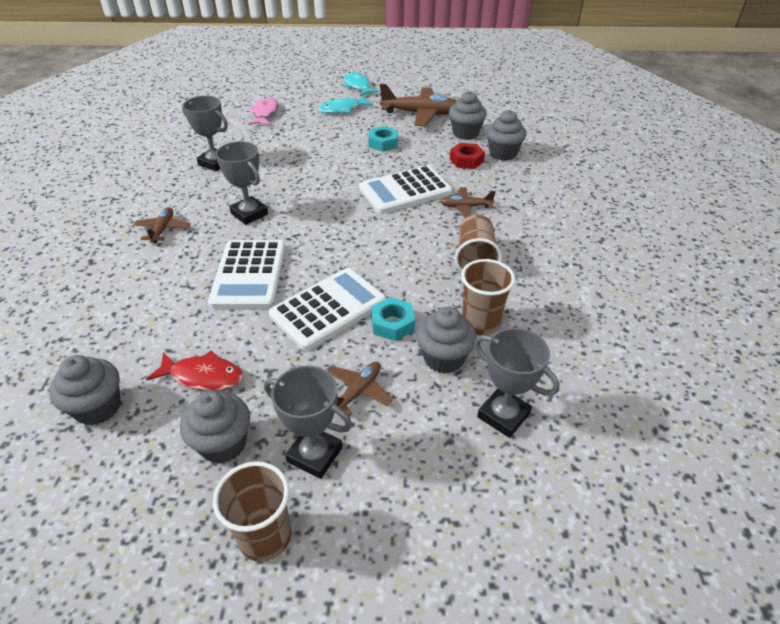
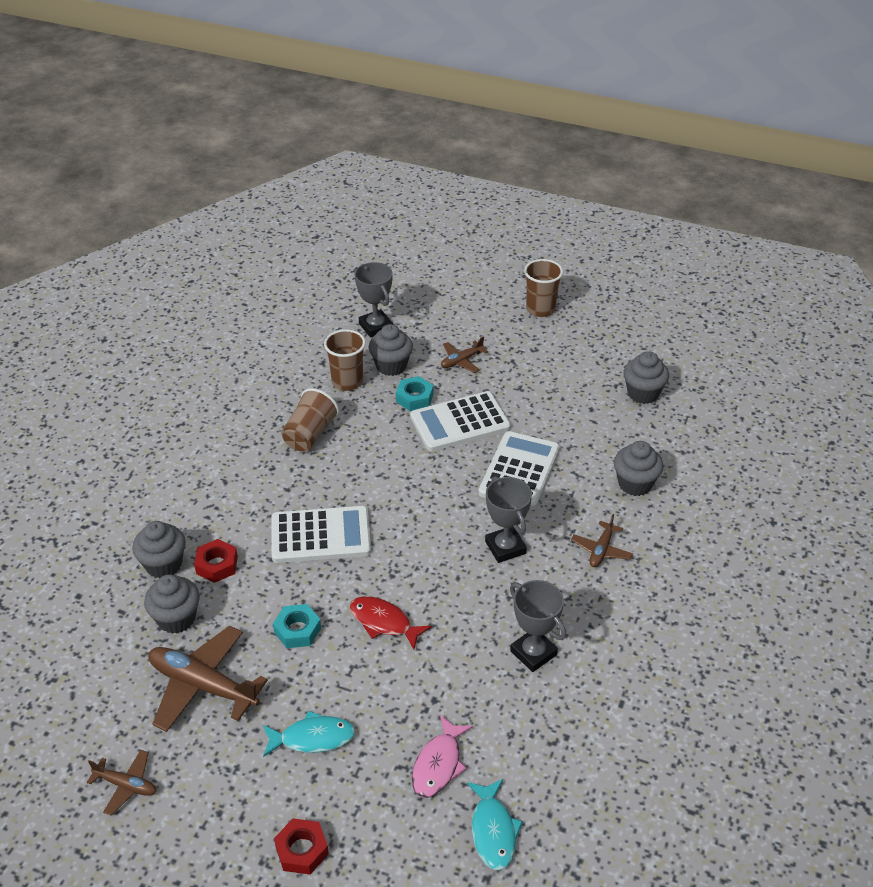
camera: 160 degrees left, 0 degrees up
red fish [146,351,244,391] -> red fish moved to [350,596,432,649]
grey cupcake [180,391,250,464] -> grey cupcake moved to [614,441,663,496]
grey trophy [264,365,352,479] -> none
turquoise fish [344,72,379,96] -> turquoise fish moved to [467,779,523,871]
brown plane [441,187,496,218] -> brown plane moved to [87,750,157,816]
none -> red nut [274,818,329,875]

